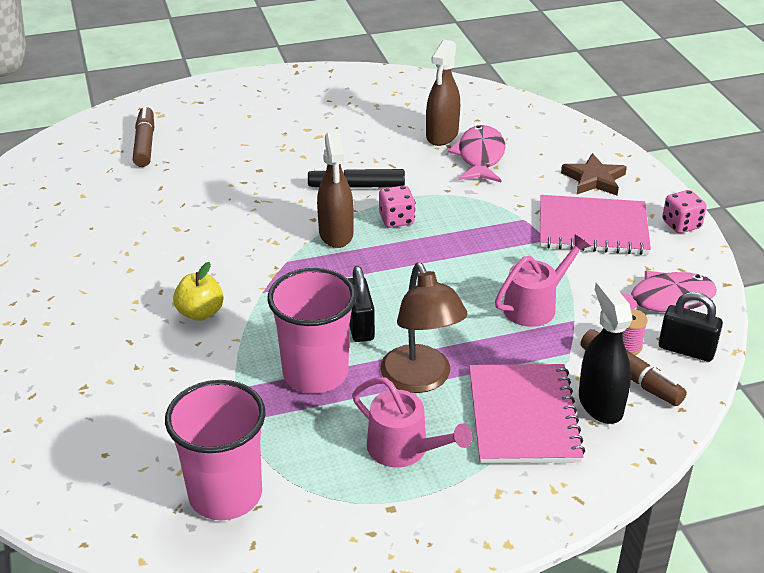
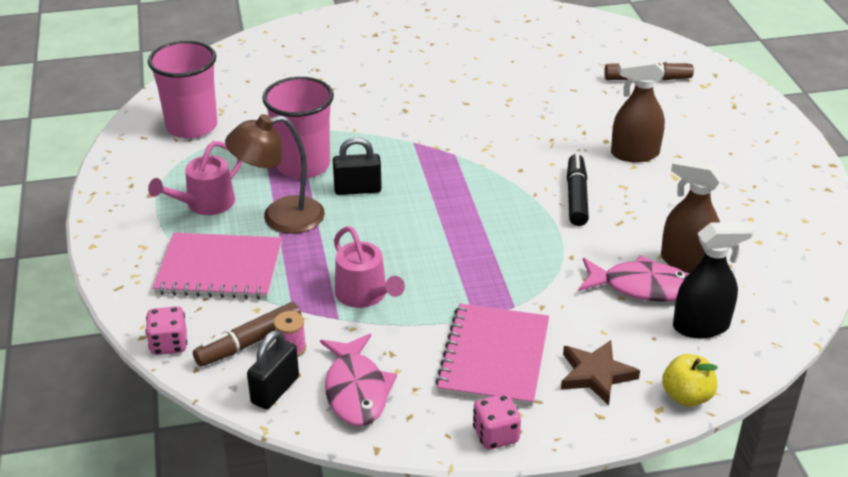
camera: 95 degrees right, 0 degrees up
yellow apple [173,262,224,321] -> yellow apple moved to [662,354,718,407]
brown spray bottle [317,131,354,248] -> brown spray bottle moved to [611,59,665,162]
pink dice [379,185,415,228] -> pink dice moved to [146,306,187,355]
black spray bottle [579,280,633,424] -> black spray bottle moved to [673,222,754,338]

